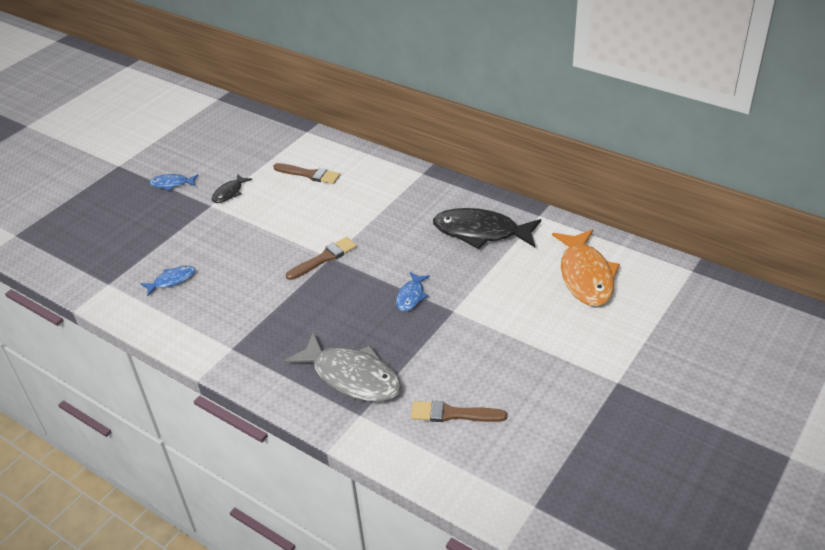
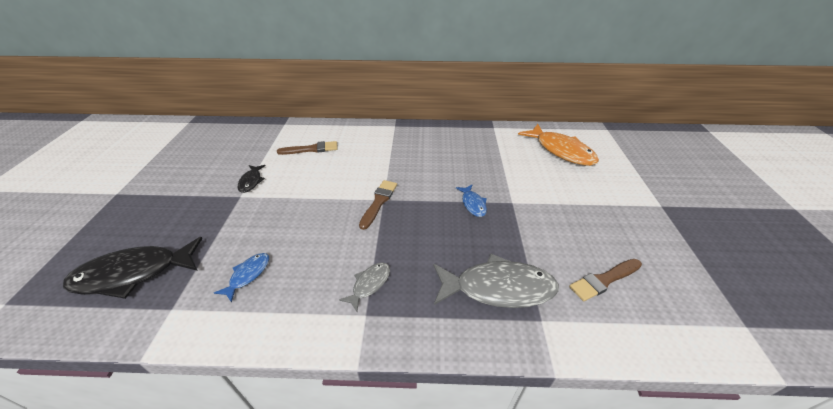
camera: 35 degrees left, 0 degrees up
blue fish [149,174,199,191] -> none
black fish [433,208,541,249] -> black fish moved to [63,237,203,299]
none -> grey fish [339,262,390,312]

